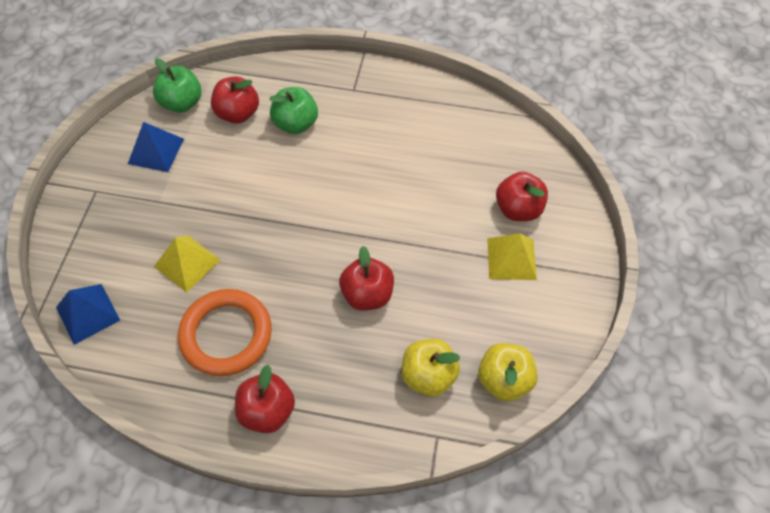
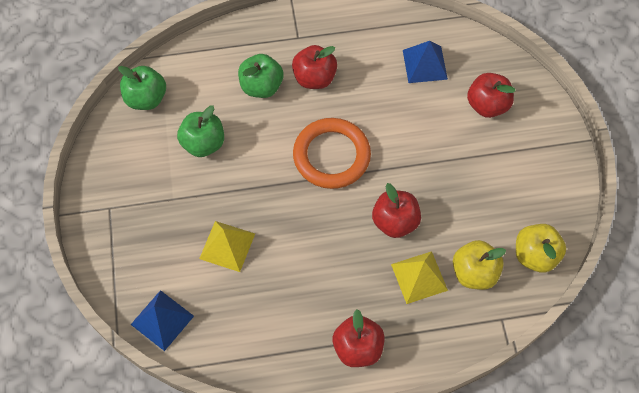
camera: 20 degrees left, 5 degrees up
blue pyramid [128,122,184,172] -> blue pyramid moved to [403,41,448,83]
orange ring [178,289,272,376] -> orange ring moved to [293,118,371,189]
red apple [211,76,259,123] -> red apple moved to [292,45,337,89]
yellow pyramid [487,233,537,280] -> yellow pyramid moved to [391,251,448,304]
none -> green apple [177,106,224,157]

